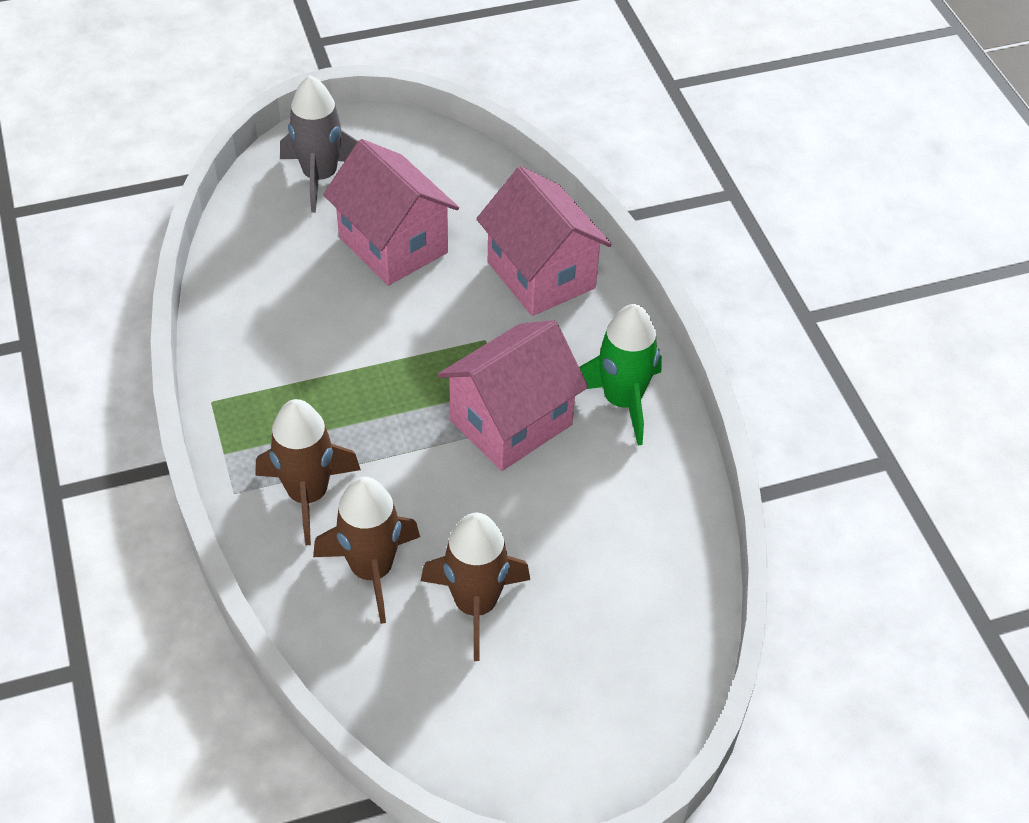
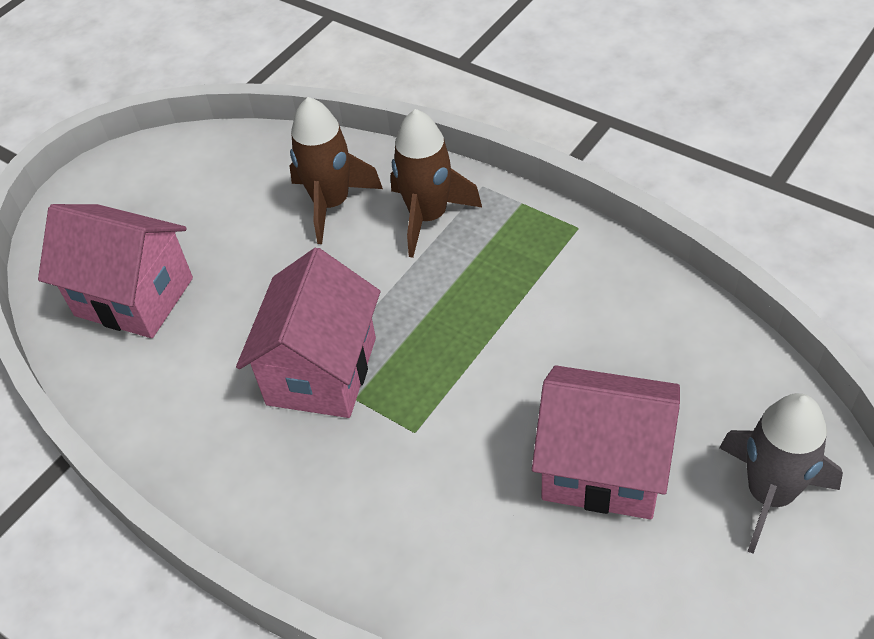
camera: 150 degrees right, 0 degrees up
brown rocket [421,513,530,661] -> none
pink house [476,166,612,316] -> pink house moved to [38,204,193,338]
green rocket [579,304,662,446] -> none

